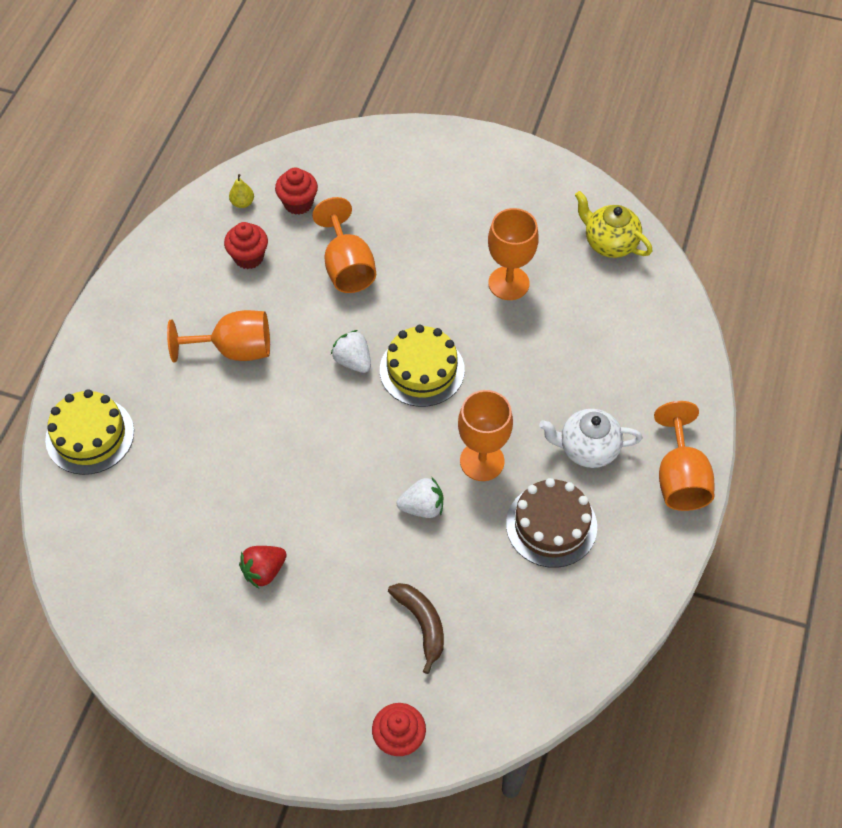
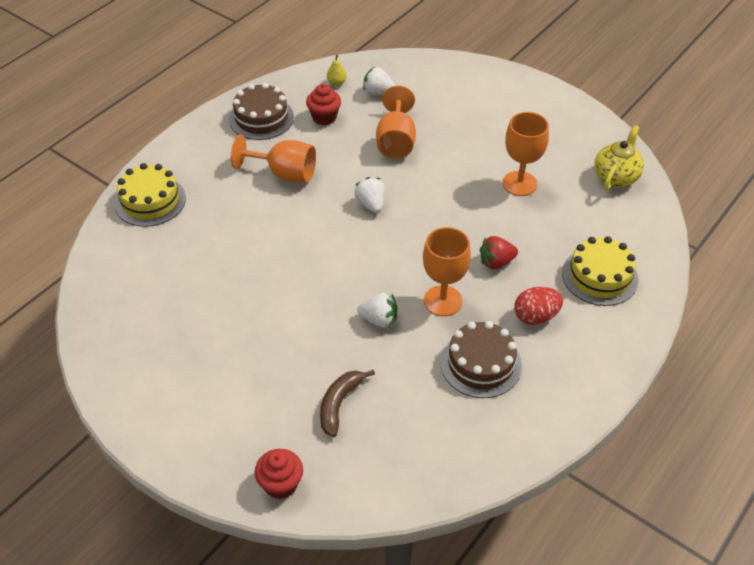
camera: 20 degrees right, 10 degrees down
red strawberry [239,546,287,588] -> red strawberry moved to [480,236,518,269]
red cupcake [275,167,318,215] -> white strawberry [363,67,395,95]
yellow cake [380,325,465,407] -> yellow cake moved to [562,236,639,306]
brown banana [388,583,444,674] -> brown banana turned 150 degrees counterclockwise [320,370,375,437]
white teapot [539,409,643,468] -> red egg [514,287,563,325]
yellow teapot [575,191,652,258] -> yellow teapot turned 60 degrees clockwise [594,125,644,190]
orange goblet [654,401,714,511] -> none
none -> brown cake [229,83,294,140]

